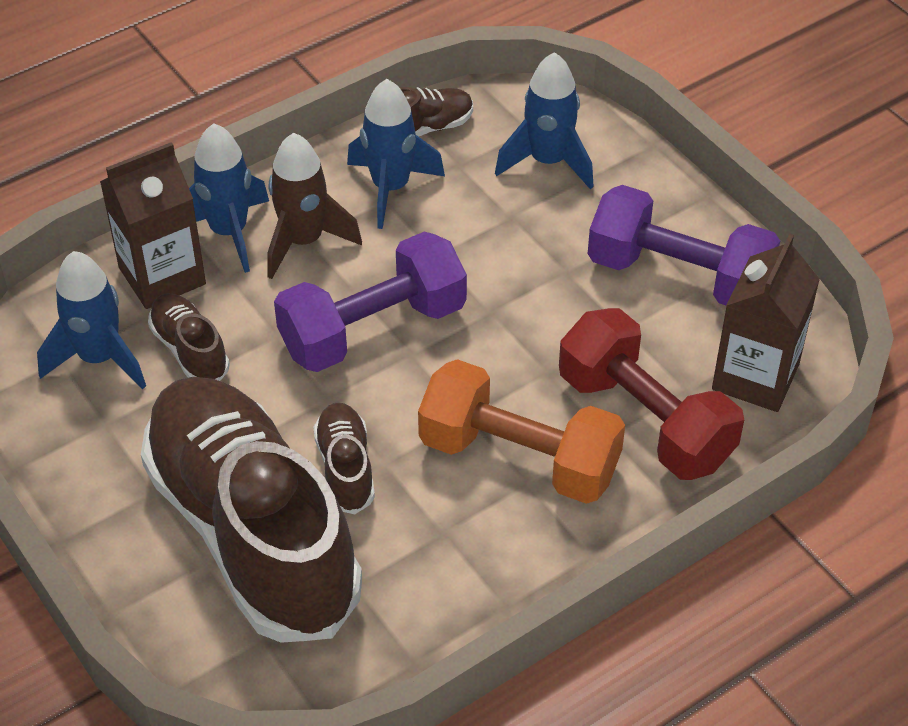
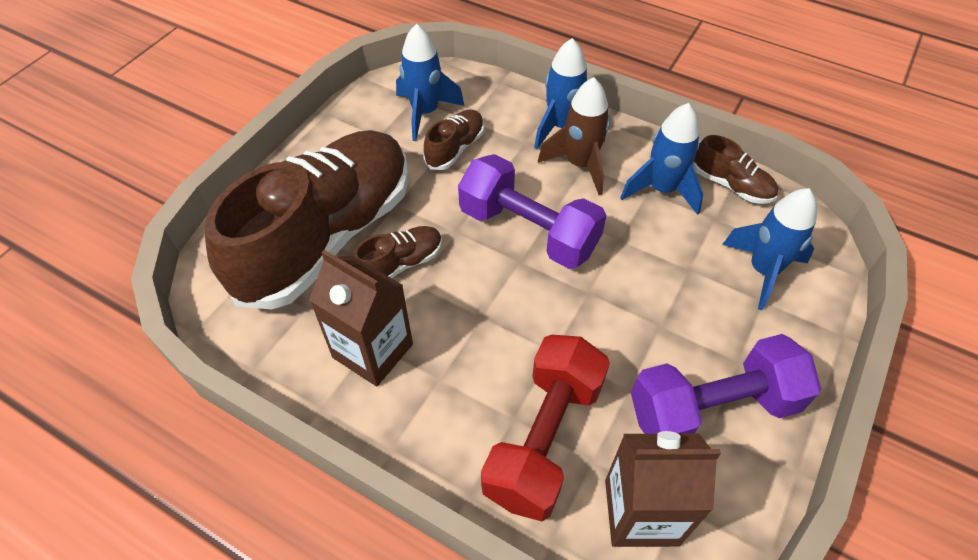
camera: 65 degrees right, 5 degrees up
brown carton [100,142,206,309] -> brown carton moved to [309,250,413,386]
orange dumbbell [418,359,625,504] -> none
purple dumbbell [588,185,780,305] -> purple dumbbell turned 75 degrees clockwise [631,334,821,434]

